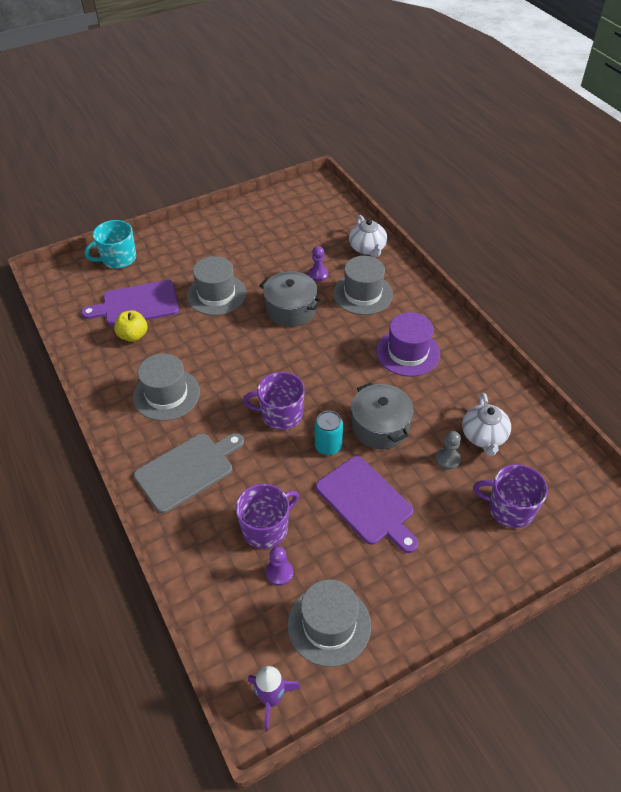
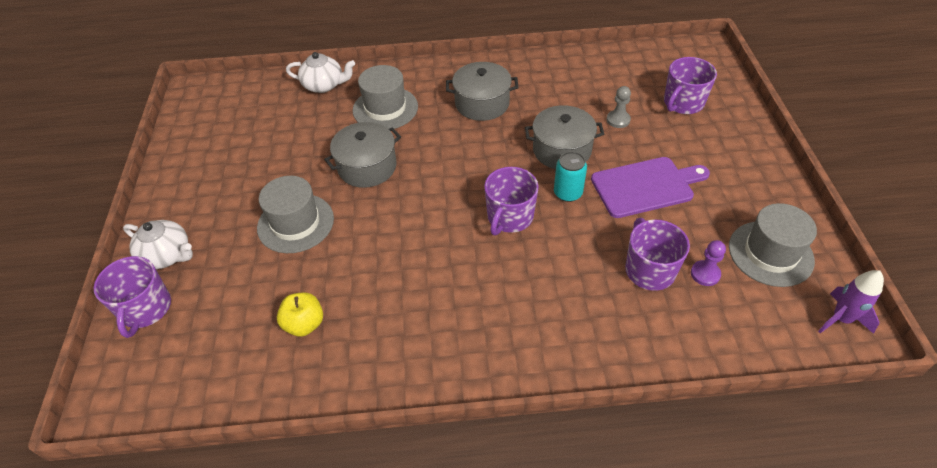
camera: 65 degrees left, 0 degrees up
purple cutting board [81,280,179,326] -> none
turquoise mug [85,220,136,269] -> purple mug [94,256,171,338]
grey hat [133,353,200,421] -> none
grey cutting board [134,433,244,513] -> none
purple pawn [308,246,328,282] -> none
purple hat [376,312,440,377] -> grey pot [446,62,519,121]
white teapot [462,393,511,456] -> white teapot moved to [123,220,193,269]

